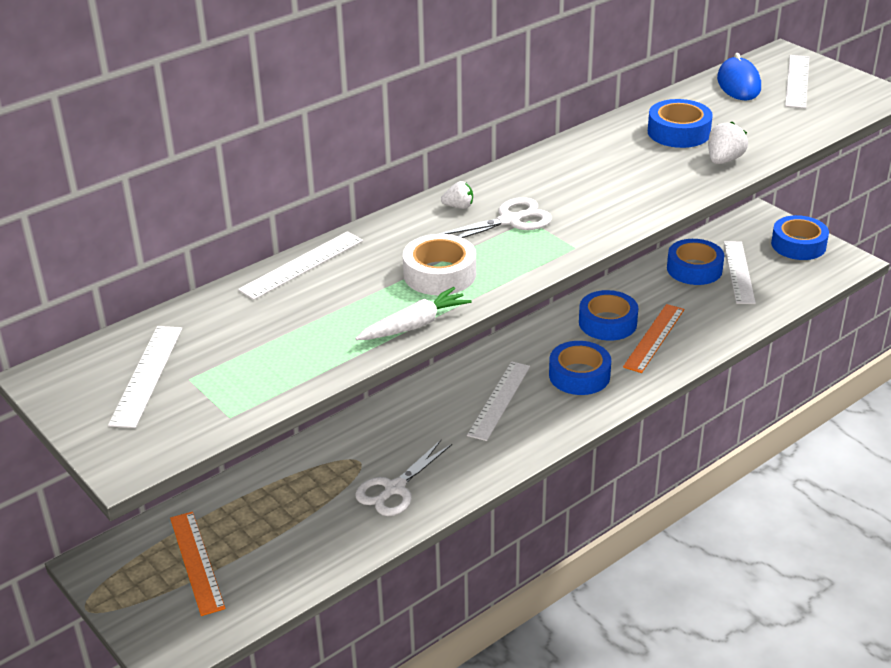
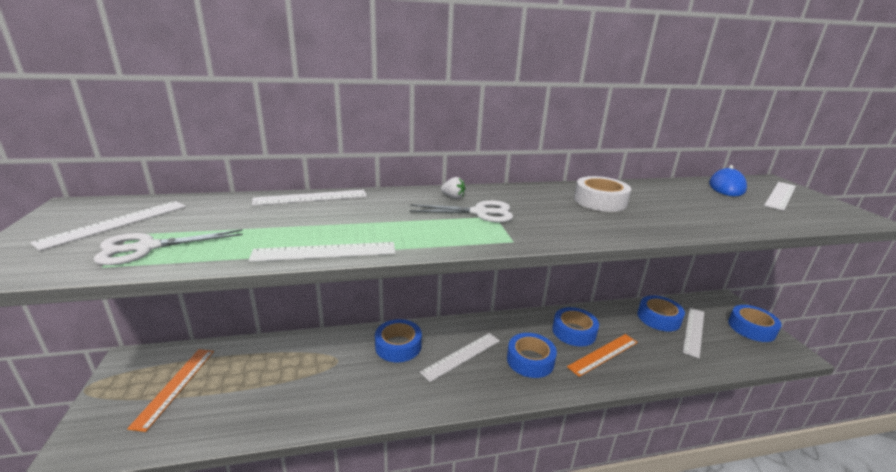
camera: 25 degrees right, 10 degrees down
white carrot [355,287,472,340] -> white ruler [248,242,396,262]
white scissors [355,440,452,516] -> white scissors moved to [94,229,243,265]
white tape [403,234,476,295] -> white tape moved to [574,176,631,212]
blue tape [648,99,713,148] -> blue tape moved to [375,319,422,362]
white strawberry [708,122,748,164] -> none

